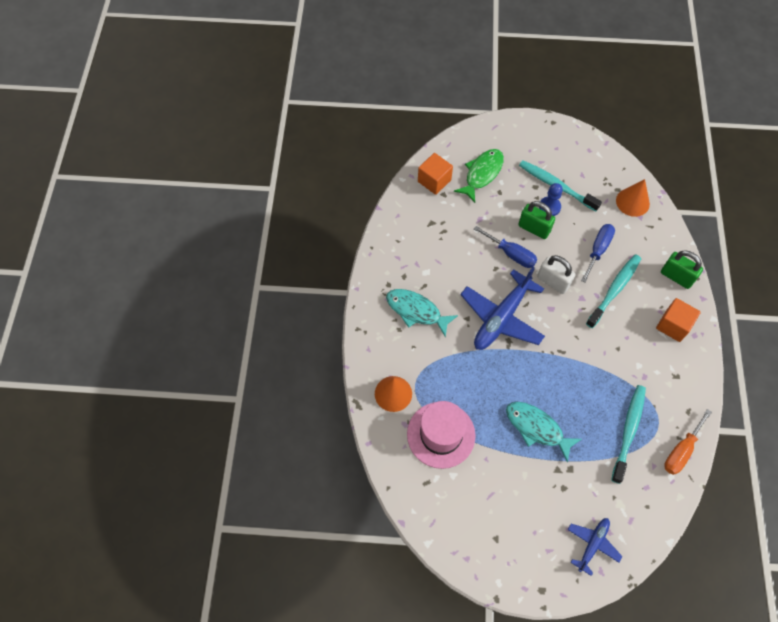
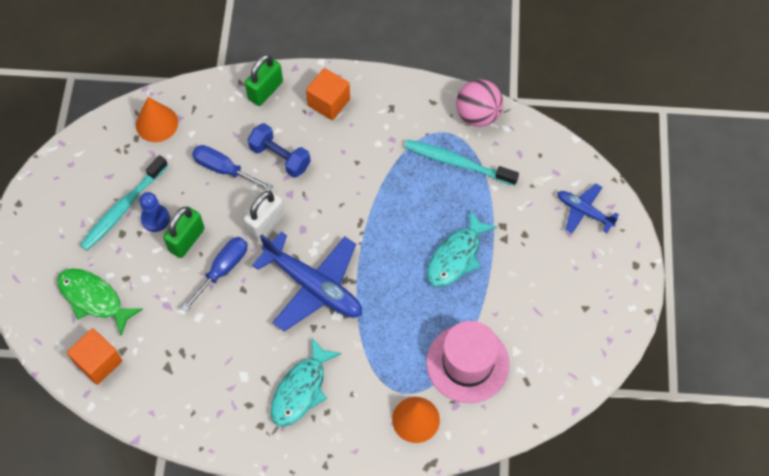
camera: 90 degrees left, 0 degrees up
turquoise toothbrush [586,254,641,328] -> blue dumbbell [248,123,311,178]
orange screwdriver [664,409,712,475] -> pink ball [456,79,503,127]

